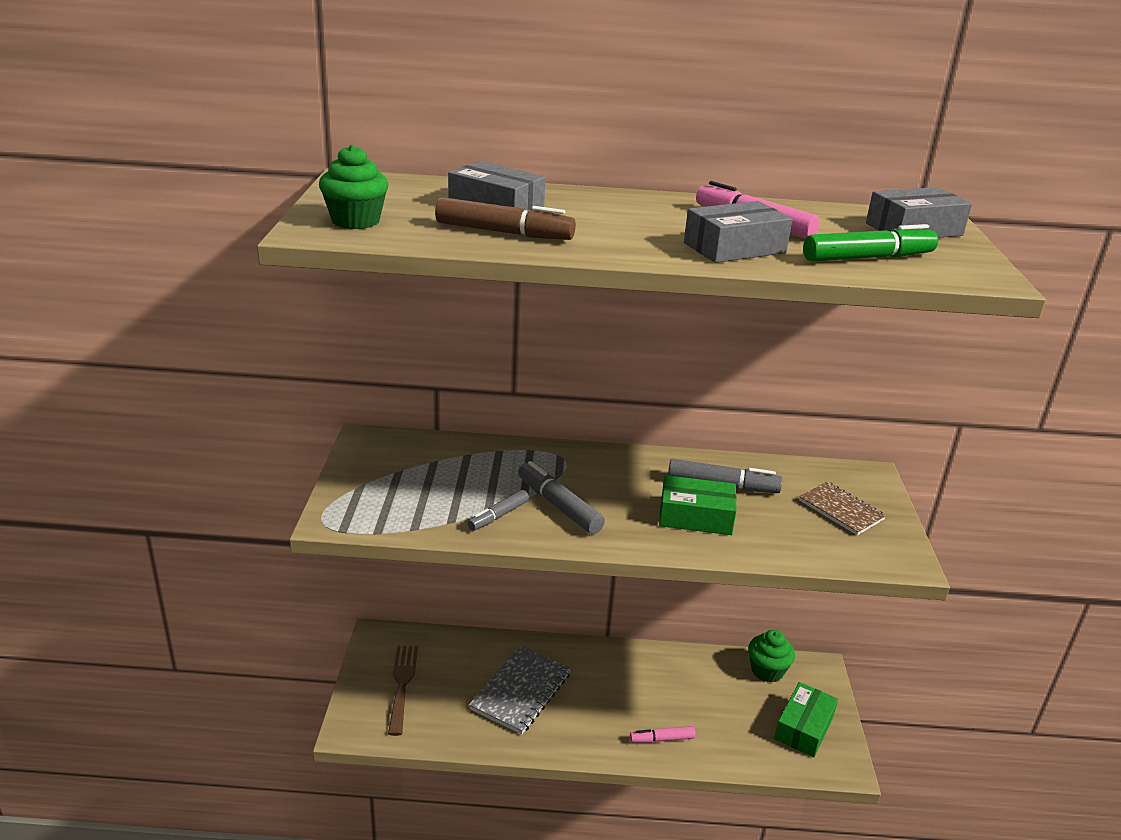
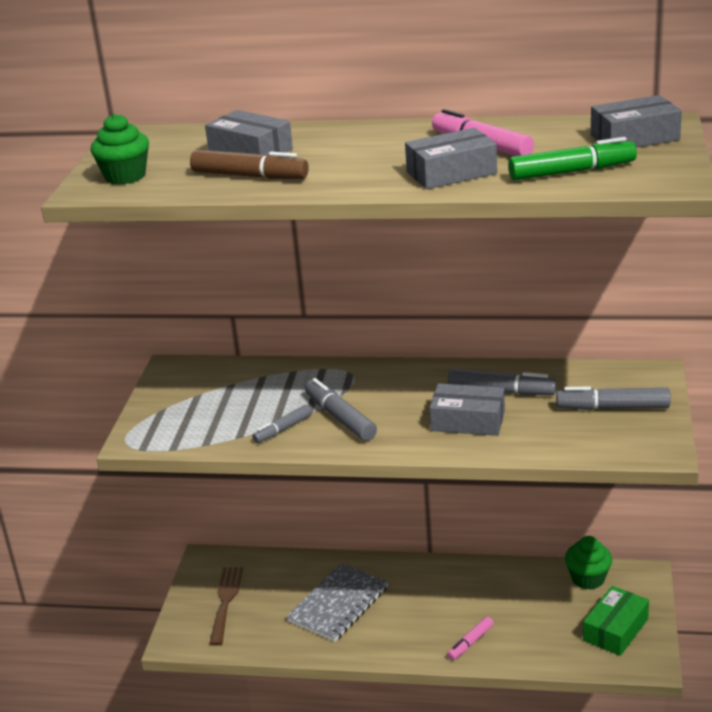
camera: 10 degrees right, 0 degrees up
pink marker [630,726,695,743] -> pink marker turned 45 degrees counterclockwise [447,616,494,660]
green box [659,475,737,535] -> grey box [430,383,505,436]
brown notebook [799,482,886,535] -> grey marker [556,387,671,410]

